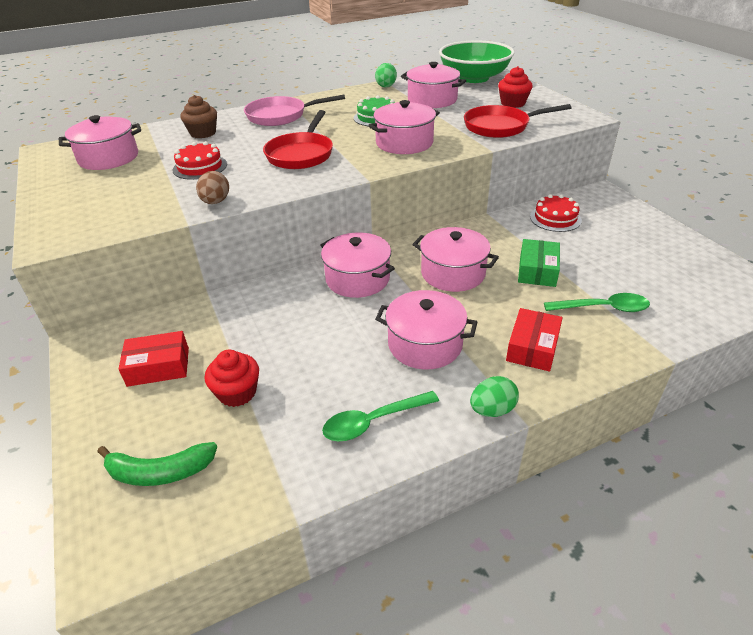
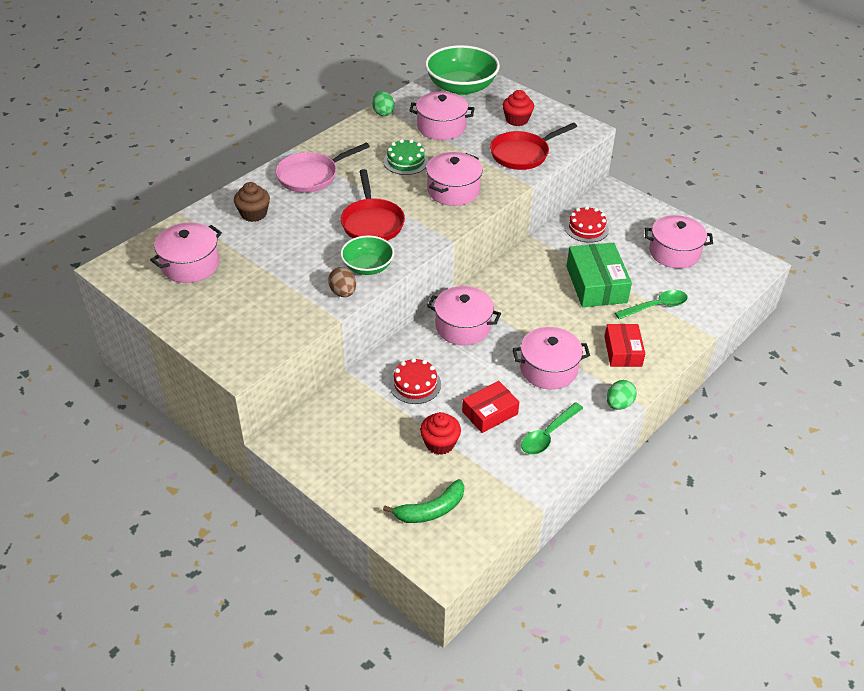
camera: 25 degrees left, 5 degrees up
red box [119,331,189,387] -> red box moved to [462,381,519,433]
red cake [173,141,227,180] -> red cake moved to [389,358,441,404]
pink pot [412,227,499,292] -> pink pot moved to [645,215,713,268]
green box [518,239,560,287] -> green box [566,243,632,307], size x1.57
none -> green bowl [340,236,394,275]

